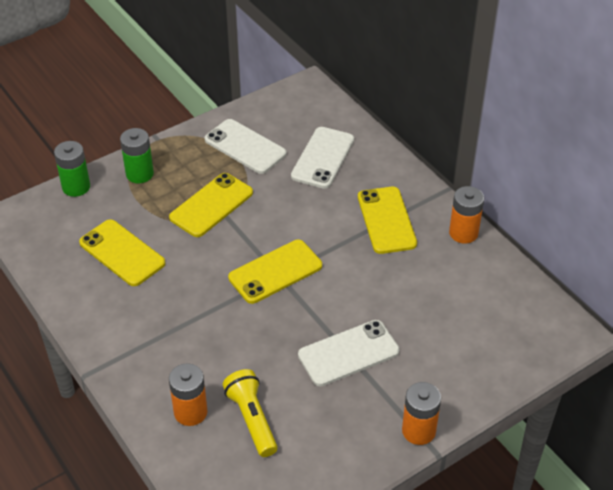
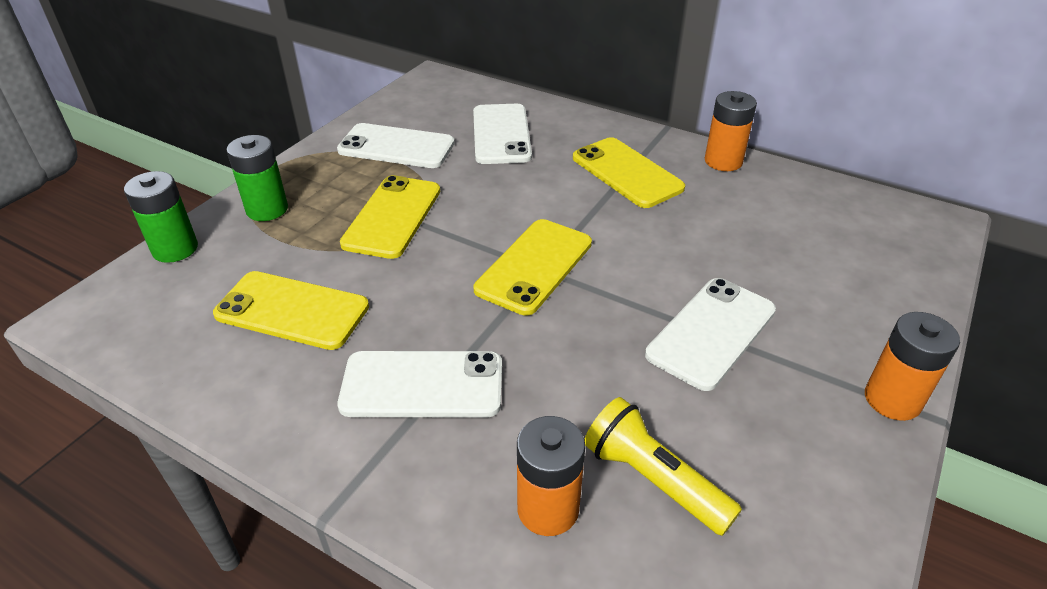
camera: 25 degrees left, 5 degrees down
none -> white phone [338,351,502,418]

